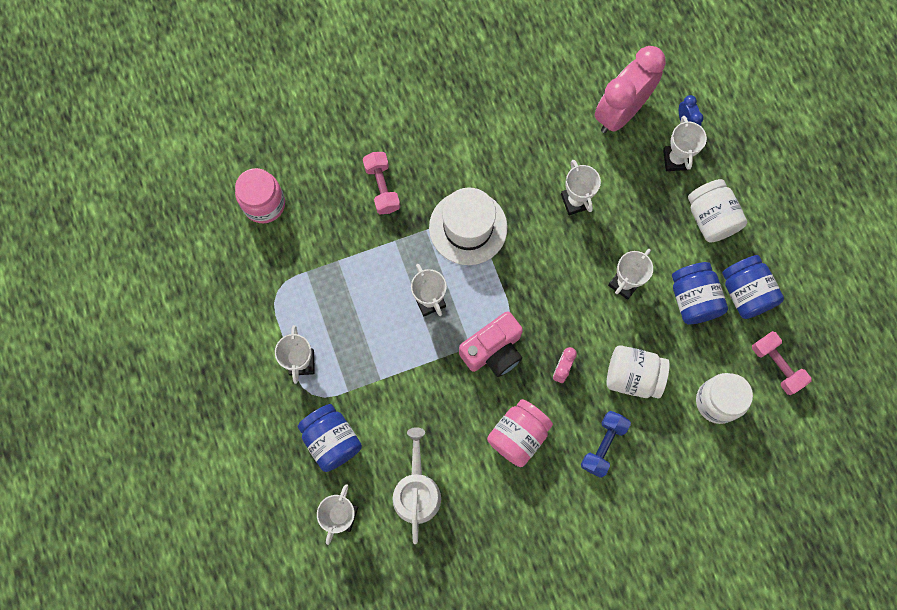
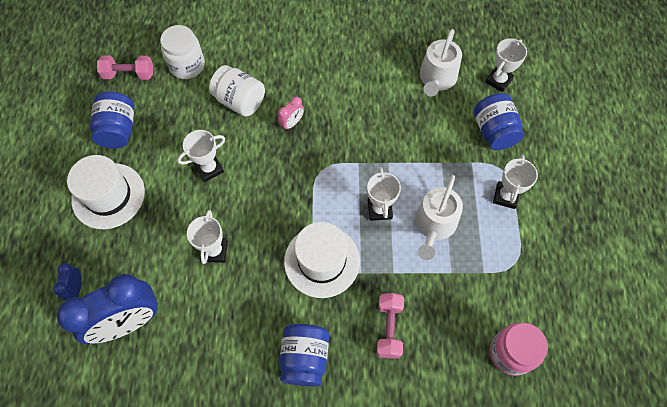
camera: 160 degrees left, 10 degrees down
pink camera [459,311,523,377] -> none
pink jar [487,399,553,467] -> none
blue dumbbell [581,411,631,478] -> none
pink clock [595,46,666,133] -> blue clock [57,274,158,344]
white trophy [663,116,707,171] -> none
blue jar [672,262,728,324] -> blue jar moved to [279,324,329,386]
white jar [688,179,747,243] -> white hat [67,155,145,229]
pink dumbbell [752,331,811,395] -> pink dumbbell turned 75 degrees counterclockwise [97,55,153,80]
none -> white watering can [415,175,463,260]

